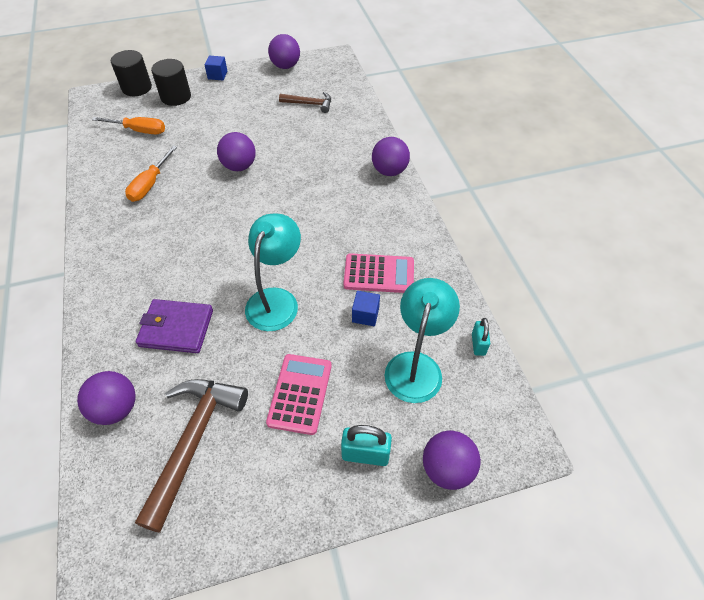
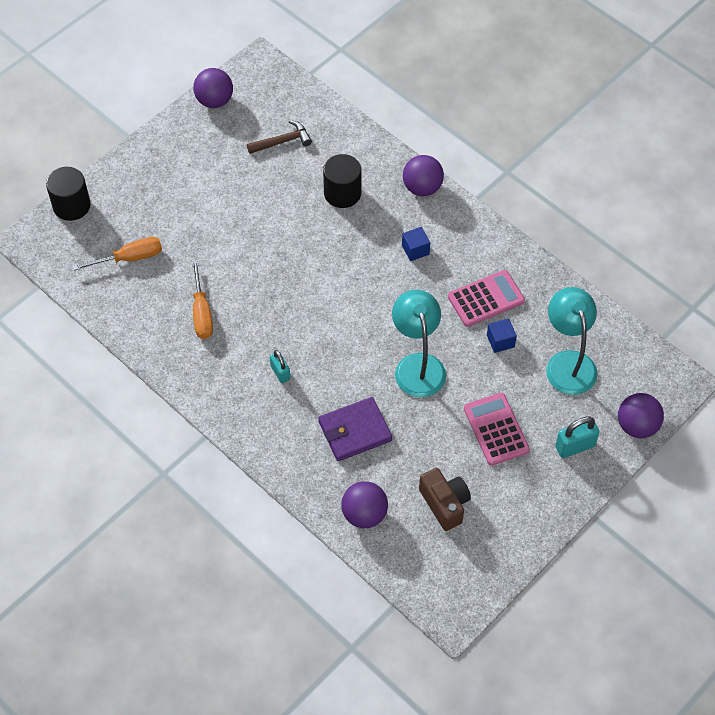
camera: 30 degrees left, 5 degrees up
brown hammer [135,379,248,533] -> brown camera [419,468,471,531]
black cylinder [151,59,191,106] -> black cylinder moved to [323,154,361,208]
blue cube [204,56,228,80] -> blue cube moved to [402,227,430,261]
purple ball [217,132,256,171] -> none
turquoise padlock [472,318,490,356] -> turquoise padlock moved to [270,350,290,383]

